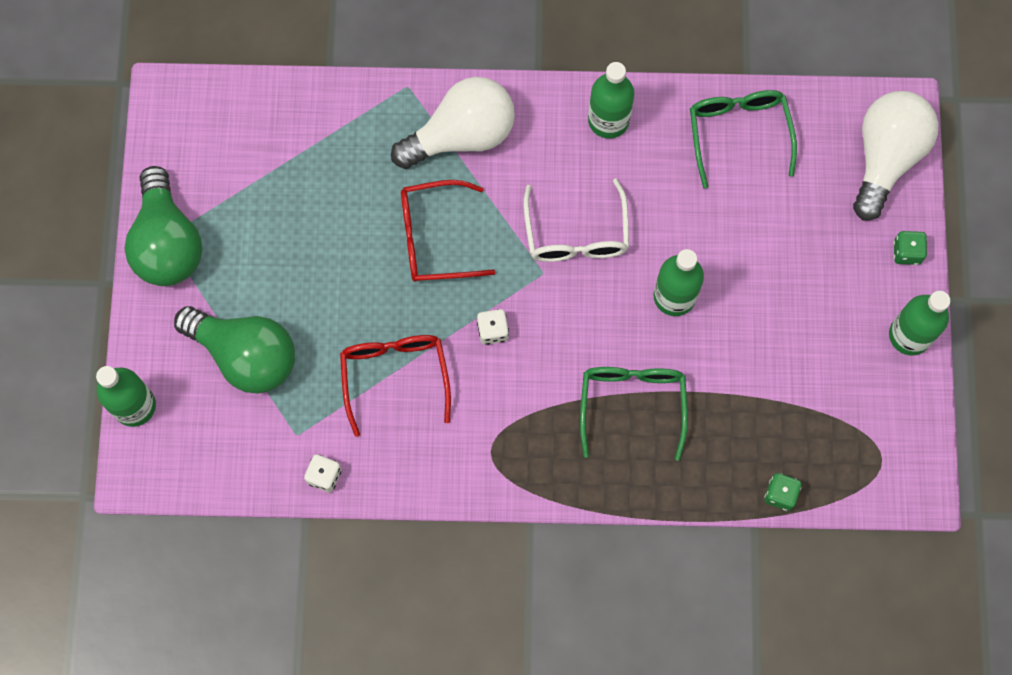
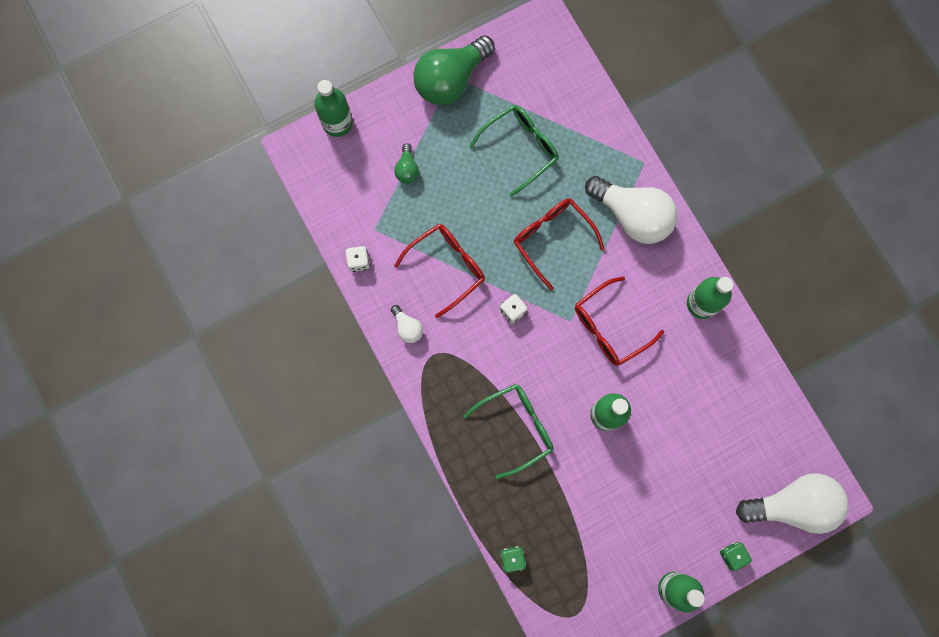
camera: 60 degrees right, 5 degrees up
green light bulb [174,306,295,394] -> green light bulb [394,143,419,183], size x0.44
white glasses [523,178,629,262] -> red glasses [575,276,664,366]
green glasses [690,90,797,188] -> green glasses moved to [469,105,559,197]
none -> white light bulb [391,305,423,343]

